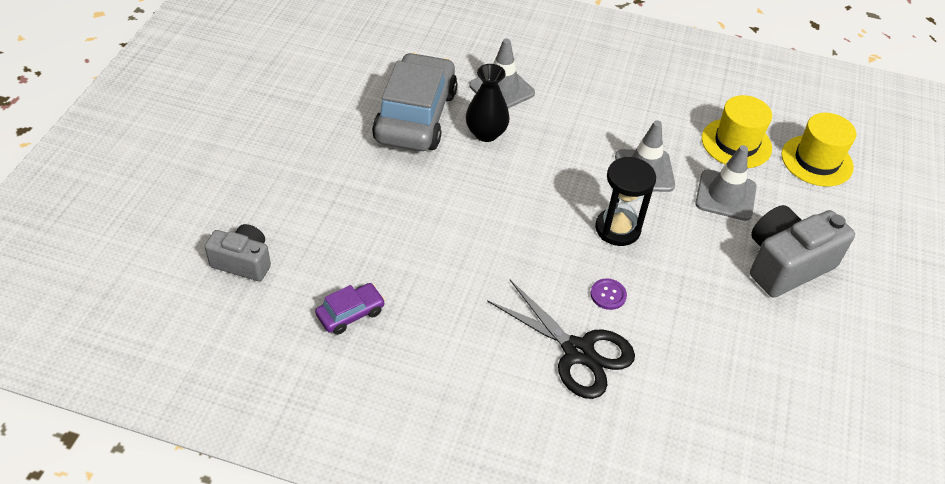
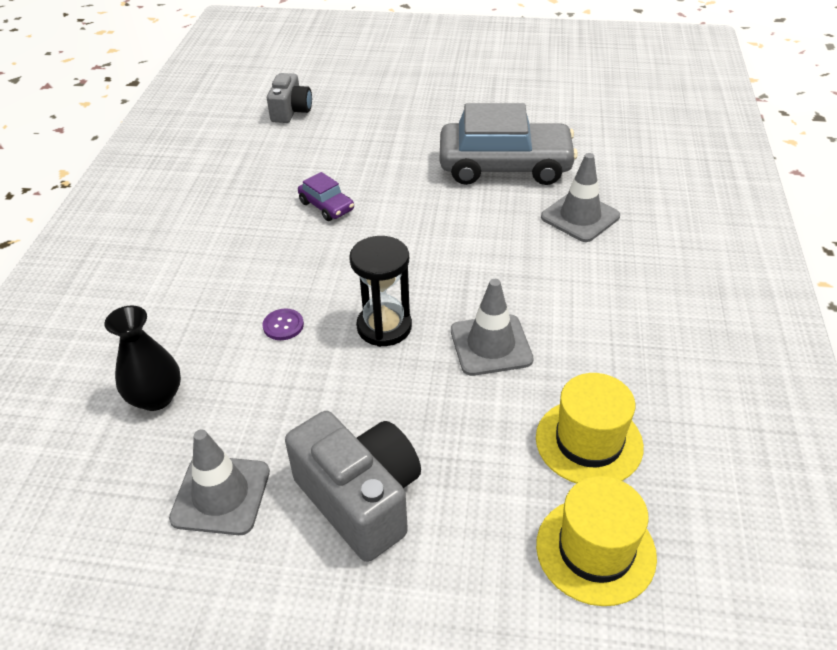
camera: 85 degrees right, 5 degrees down
purple car [315,283,385,335] -> purple car moved to [298,172,354,221]
black vase [466,64,510,142] -> black vase moved to [105,306,181,411]
black scissors [487,280,635,399] -> none
grey traffic cone [695,145,757,221] -> grey traffic cone moved to [169,429,270,535]

